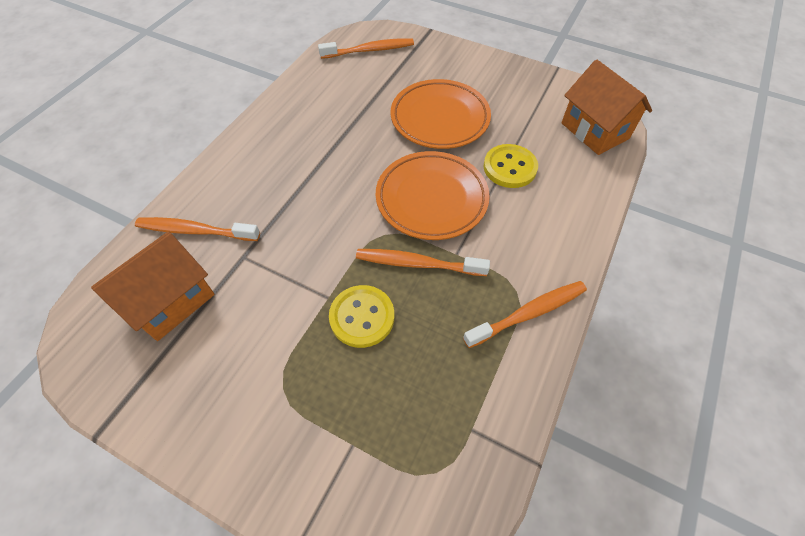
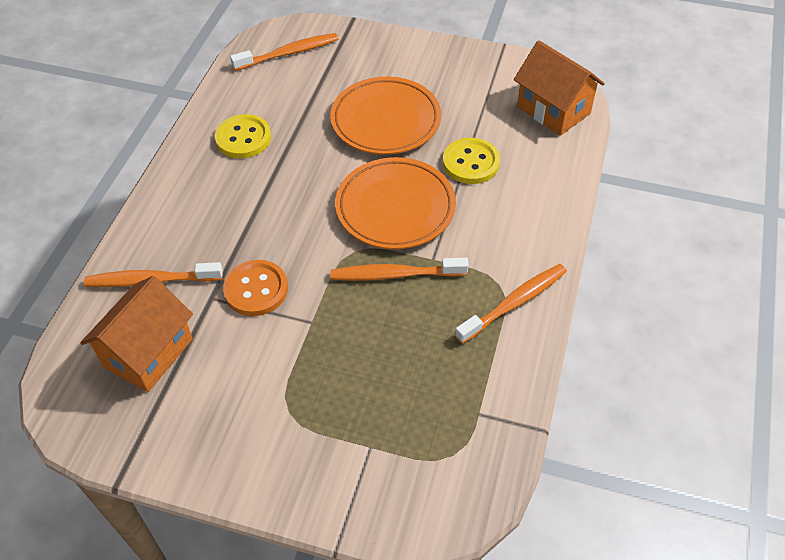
camera: 10 degrees left, 5 degrees down
yellow button [329,285,394,348] -> yellow button moved to [215,114,271,158]
none -> orange button [223,260,288,316]

